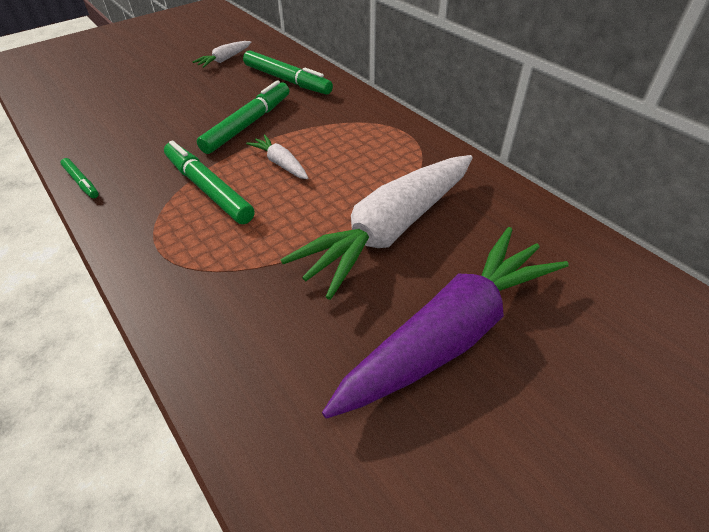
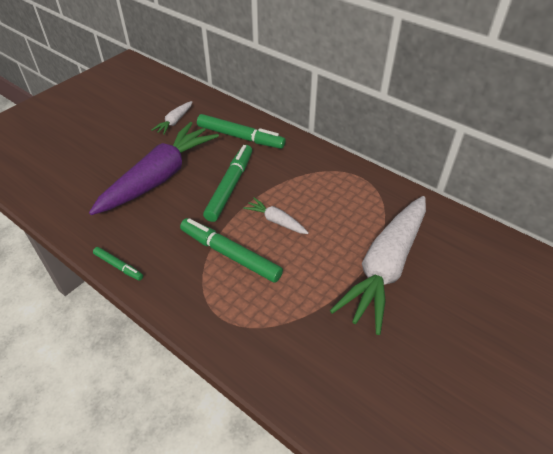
camera: 15 degrees left, 0 degrees up
purple carrot [322,227,569,419] -> purple carrot moved to [89,122,219,215]

